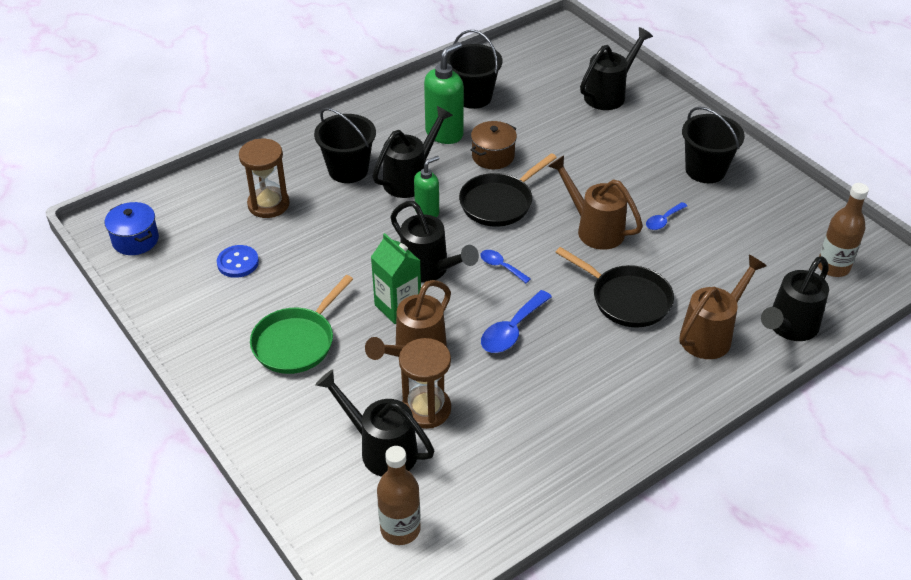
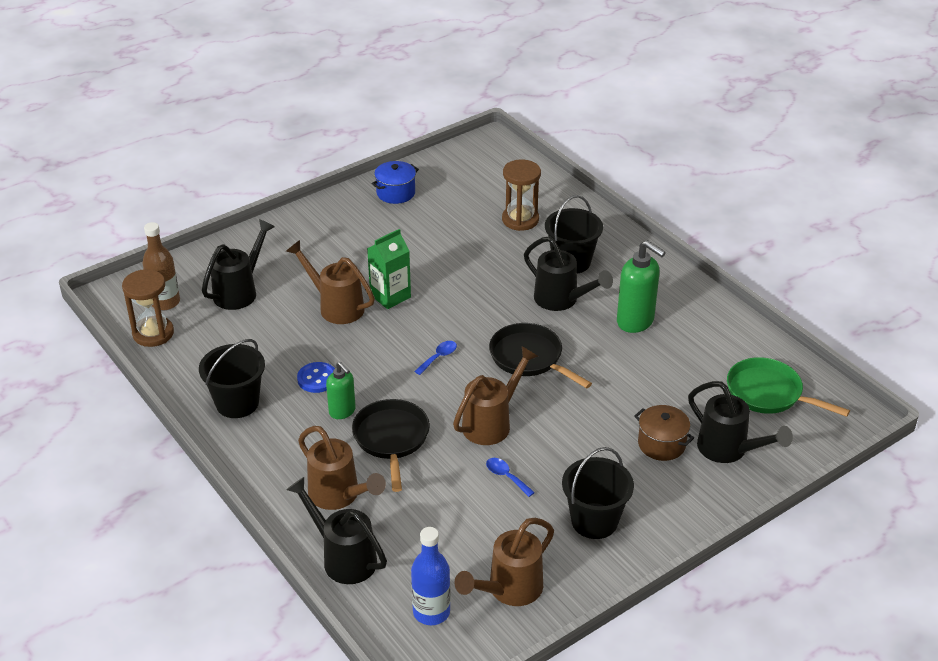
camera: 90 degrees right, 5 degrees down
blue pot [105,202,159,255] -> blue pot moved to [372,161,419,204]
blue button [217,245,259,278] -> blue button moved to [297,362,335,393]
green pan [250,275,353,374] -> green pan moved to [727,357,850,417]
black watering can [390,201,479,283] -> none
brown hourglass [399,338,451,429] -> brown hourglass moved to [122,269,174,347]
green soap dispenser [414,156,439,218] -> green soap dispenser moved to [326,362,356,419]
black bucket [447,30,502,109] -> black bucket moved to [199,339,265,418]
brown pot [471,121,517,169] -> brown pot moved to [634,405,694,461]
blue spoon [481,290,552,353] -> none
black pan [555,247,674,328] -> black pan turned 135 degrees clockwise [352,399,430,492]
brown bottle [818,183,869,277] -> blue bottle [411,527,451,625]
none -> brown watering can [454,518,554,606]

